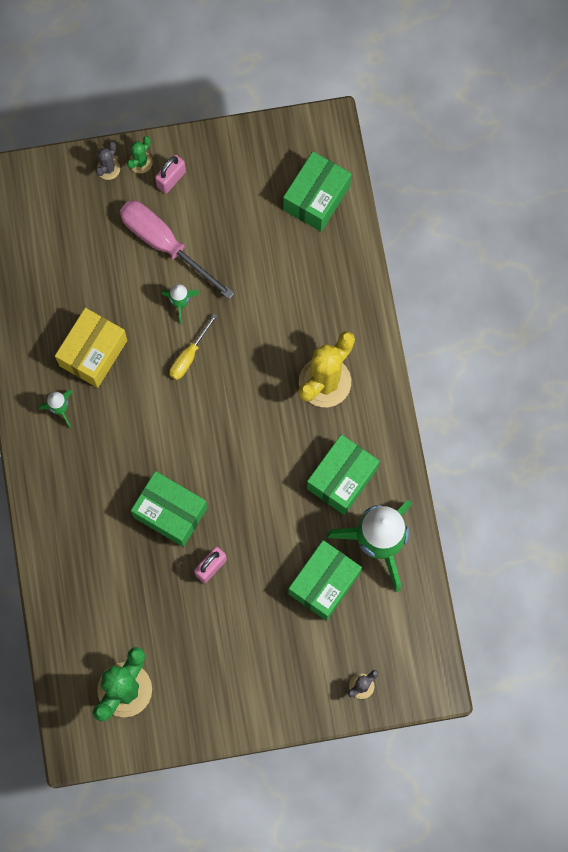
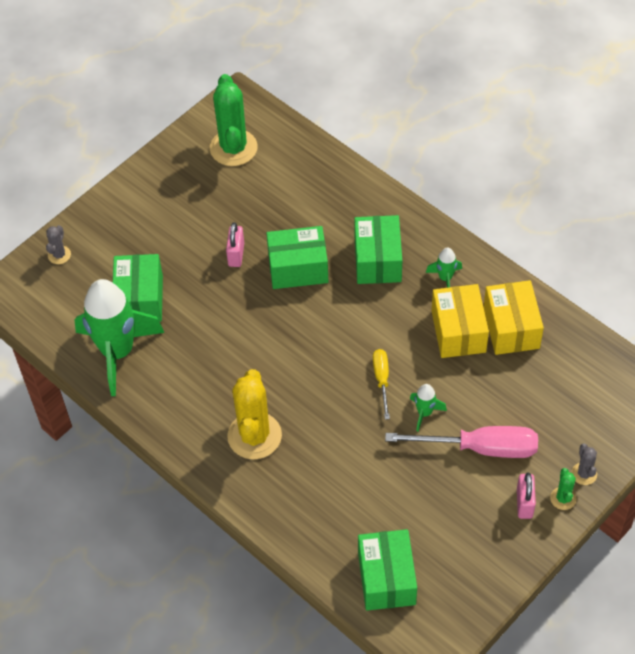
camera: 145 degrees right, 20 degrees down
green box [307,434,380,515] -> green box moved to [354,215,402,284]
none -> yellow box [483,280,544,355]

